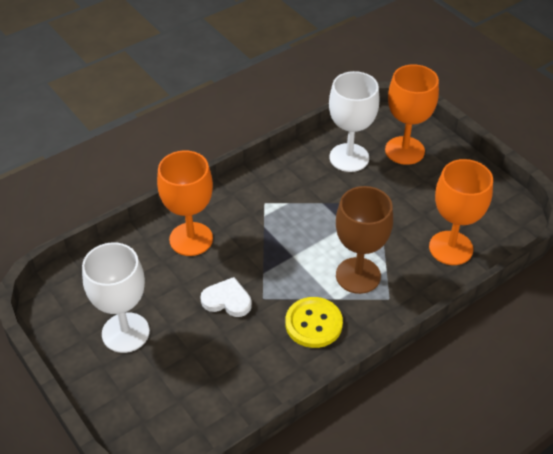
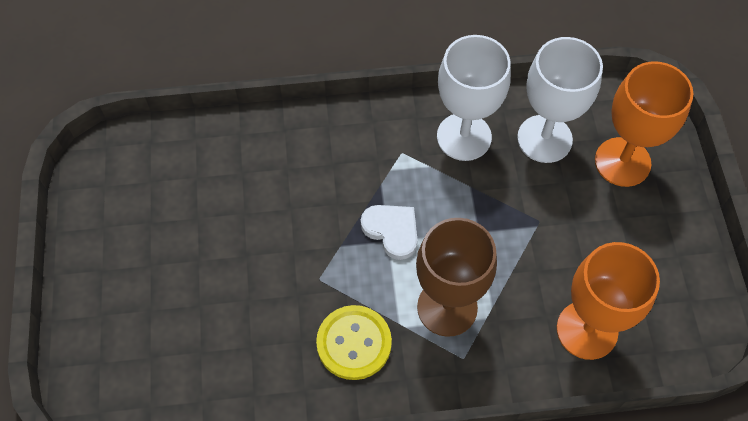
camera: 30 degrees right, 15 degrees up
white goblet [82,242,150,353] -> white goblet moved to [437,35,511,161]
orange goblet [157,150,213,256] -> none
white heart [200,277,252,317] -> white heart moved to [361,205,417,260]

